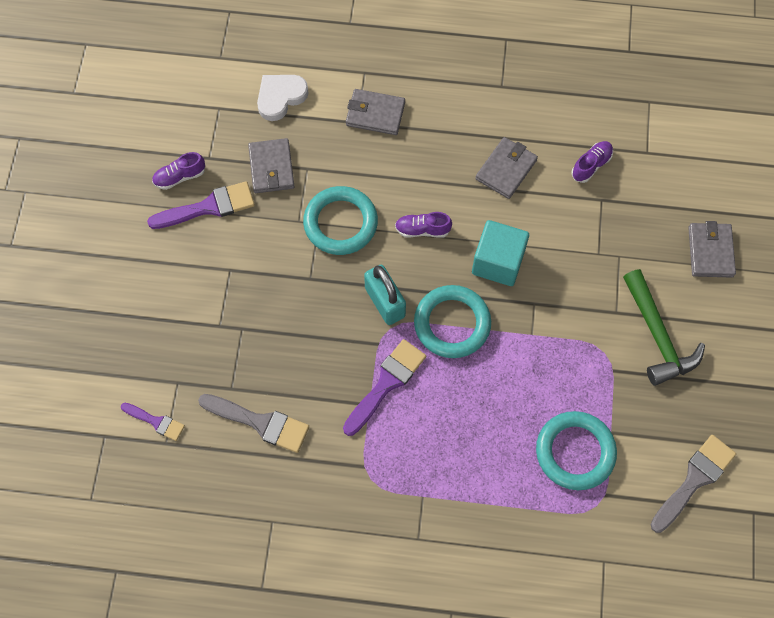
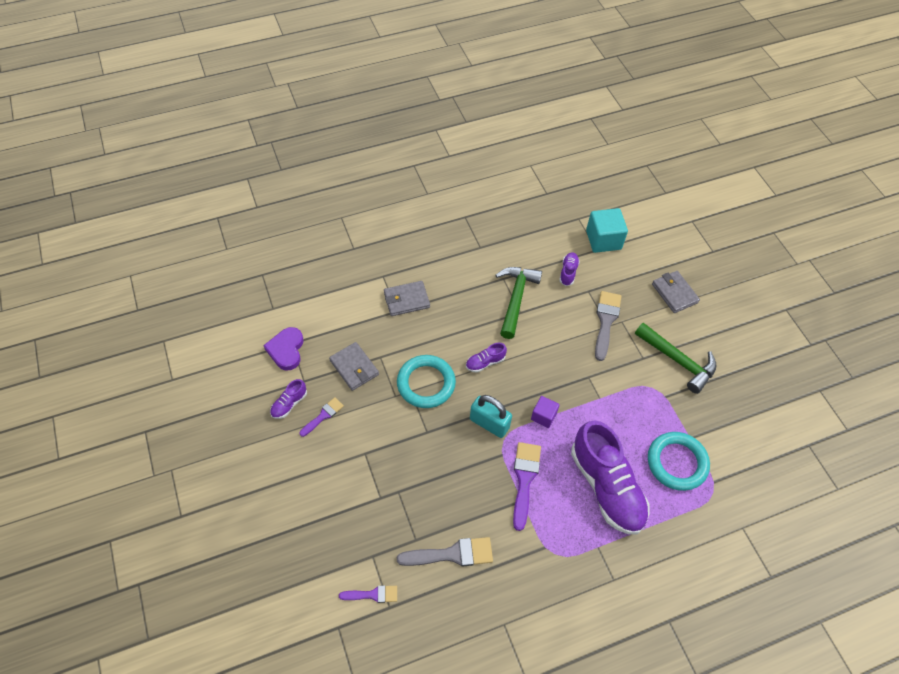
camera: 30 degrees left, 10 degrees down
purple brush [147,181,255,229] -> purple brush [300,397,344,437], size x0.60
white heart [257,75,308,121] -> none
turquoise ring [414,285,491,358] -> purple cube [531,396,559,428]
turquoise cube [472,220,529,286] -> turquoise cube moved to [586,208,628,253]
grey wallet [475,137,538,199] -> green hammer [495,267,542,339]
grey brush [650,435,736,533] -> grey brush moved to [595,291,621,361]
none -> purple heart [263,327,304,371]
none -> purple shoe [571,420,649,534]

